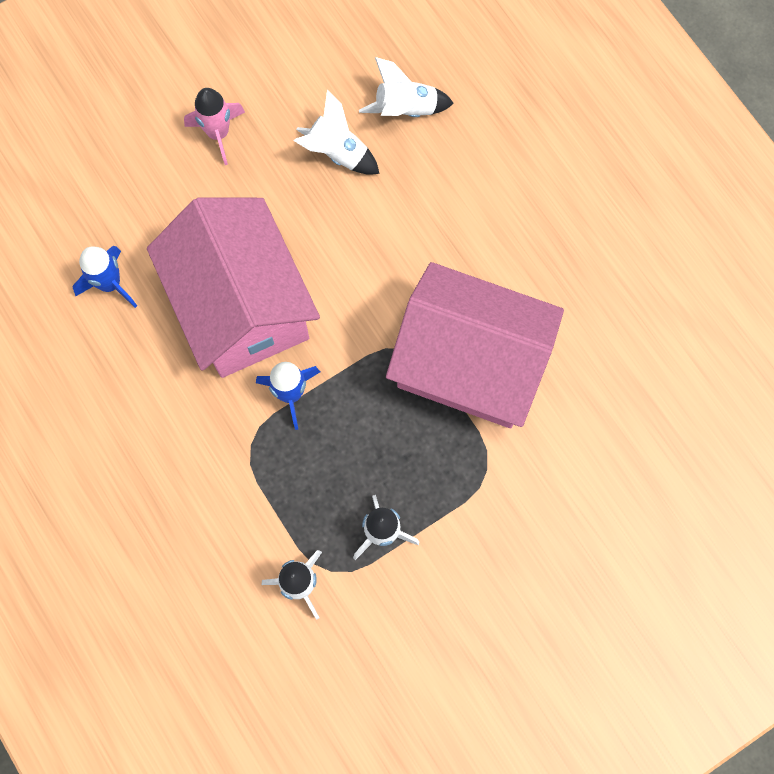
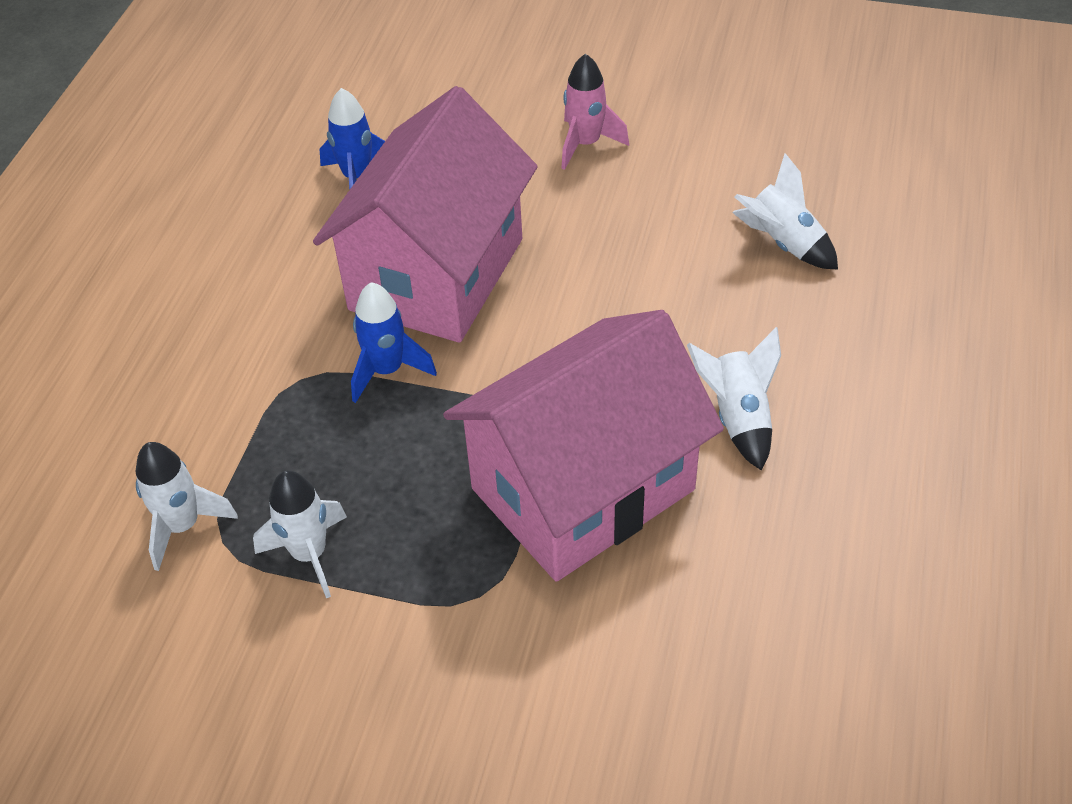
camera: 50 degrees right, 25 degrees down
white rocket [293,90,379,175] -> white rocket moved to [687,327,781,470]
pink house [386,262,564,428] -> pink house turned 75 degrees clockwise [443,310,724,582]

